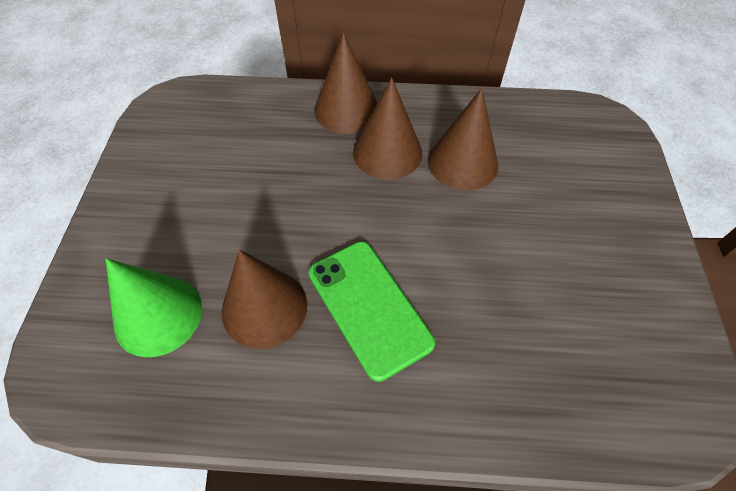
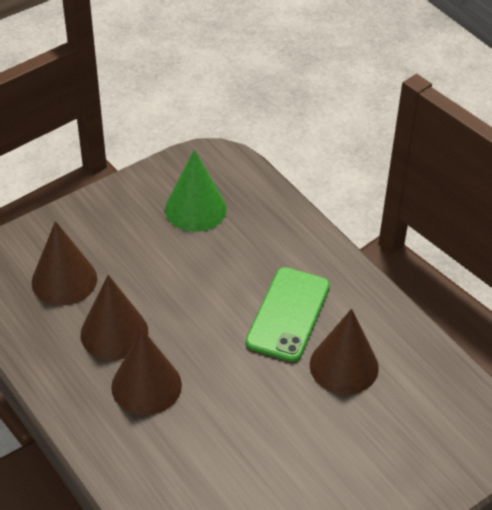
camera: 130 degrees left, 10 degrees down
green cone [106,258,202,357] -> green cone moved to [165,150,227,232]
brown cone [314,33,377,134] -> brown cone moved to [32,221,97,306]

